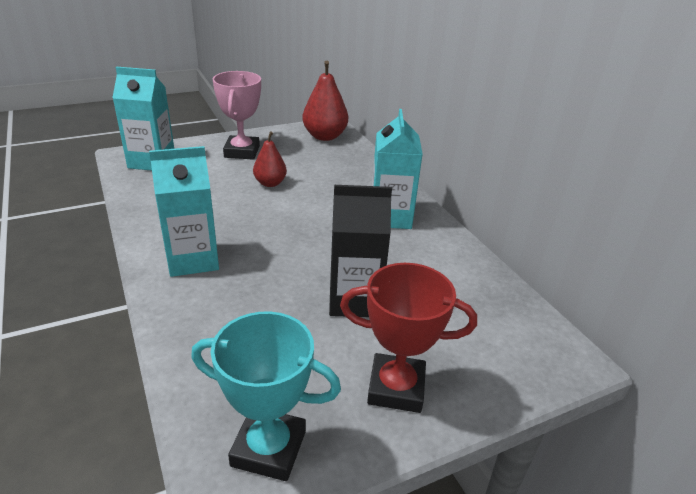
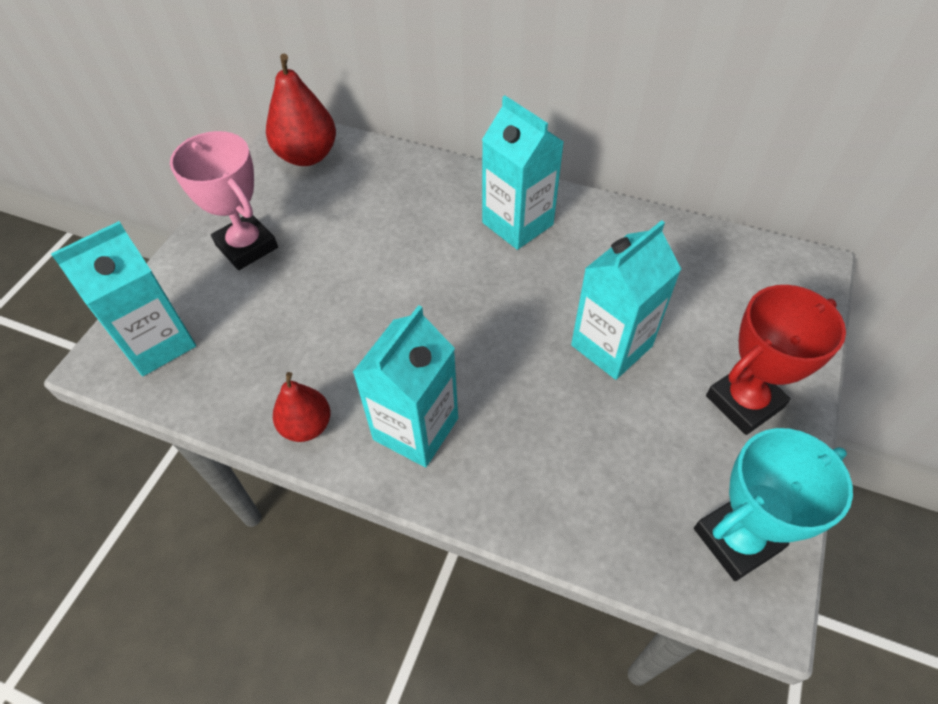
camera: 40 degrees left, 20 degrees up
red pear [253,131,287,187] -> red pear moved to [273,372,330,442]
black carton [329,185,392,317] -> turquoise carton [571,220,681,380]

